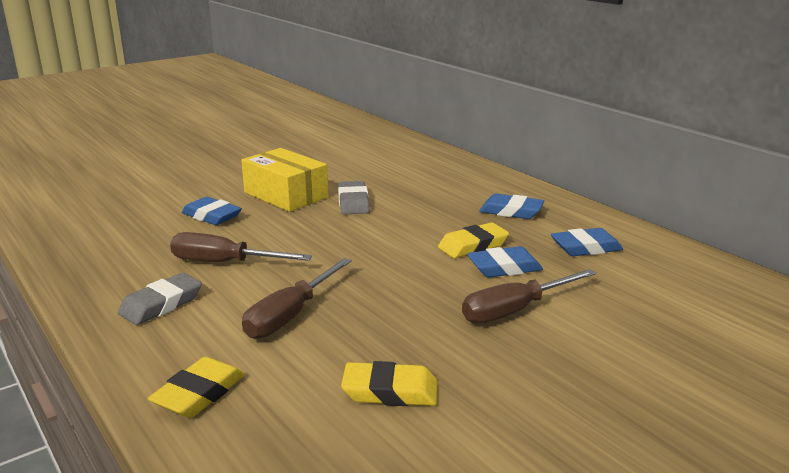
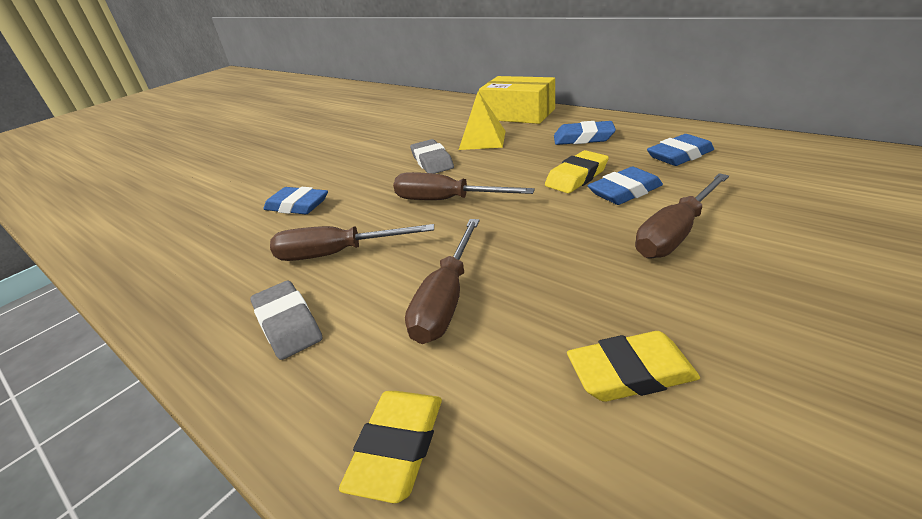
camera: 10 degrees left, 10 degrees up
grey eraser [118,273,202,325] -> grey eraser turned 60 degrees counterclockwise [250,280,322,360]
yellow box [241,148,328,212] -> yellow box moved to [479,76,555,124]
none -> brown screwdriver [393,172,535,200]
none -> yellow pyramid [459,91,506,150]

